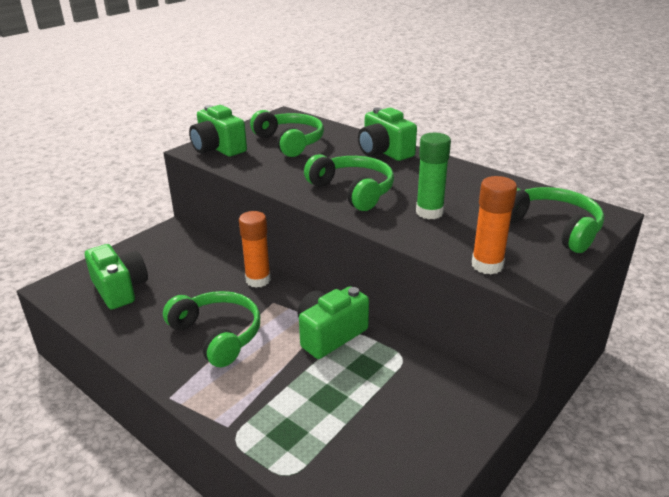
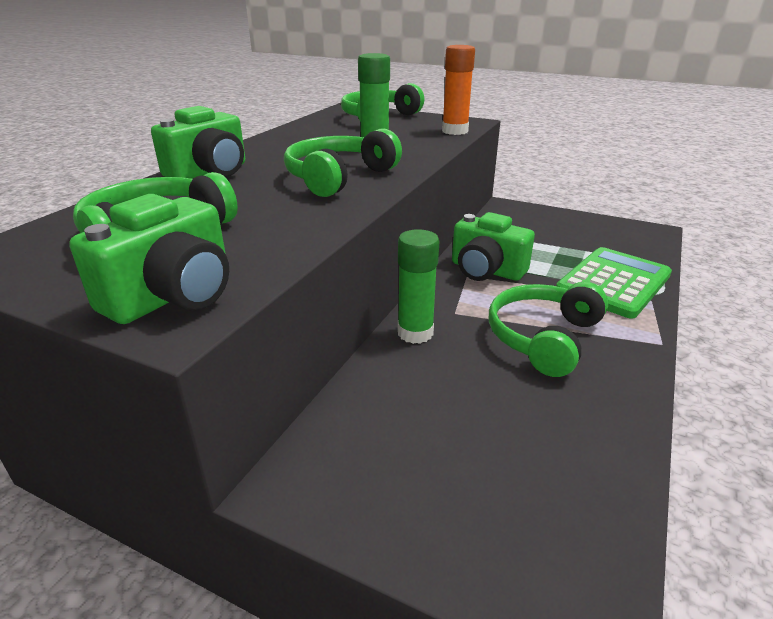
camera: 105 degrees left, 0 degrees up
green camera [85,244,148,310] -> none
orange glue stick [239,211,271,288] -> green glue stick [398,229,439,344]
none -> green calculator [556,247,672,319]

